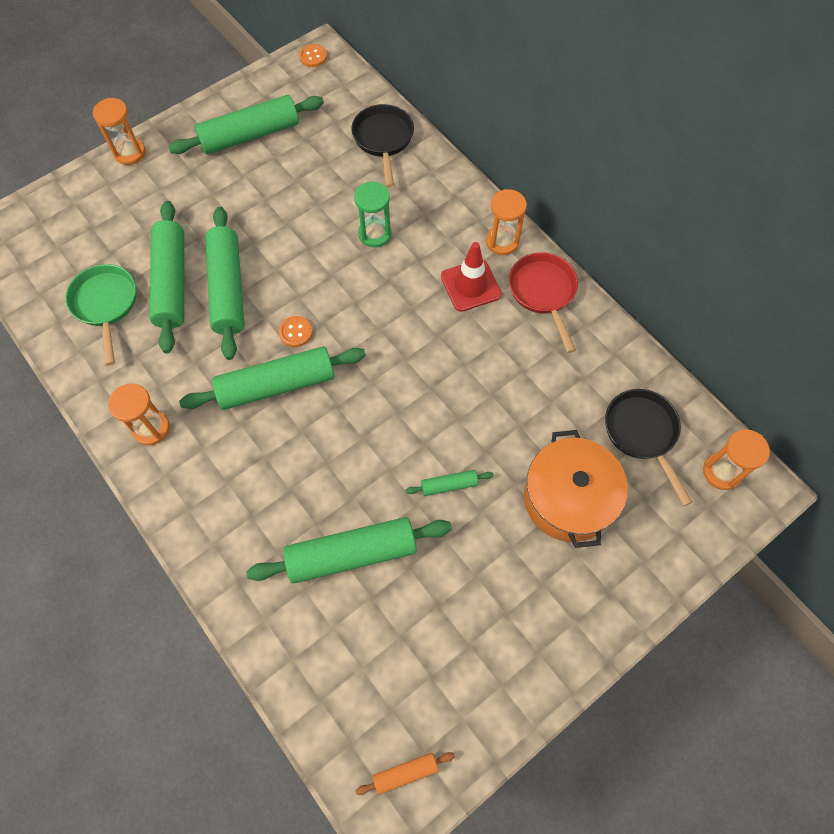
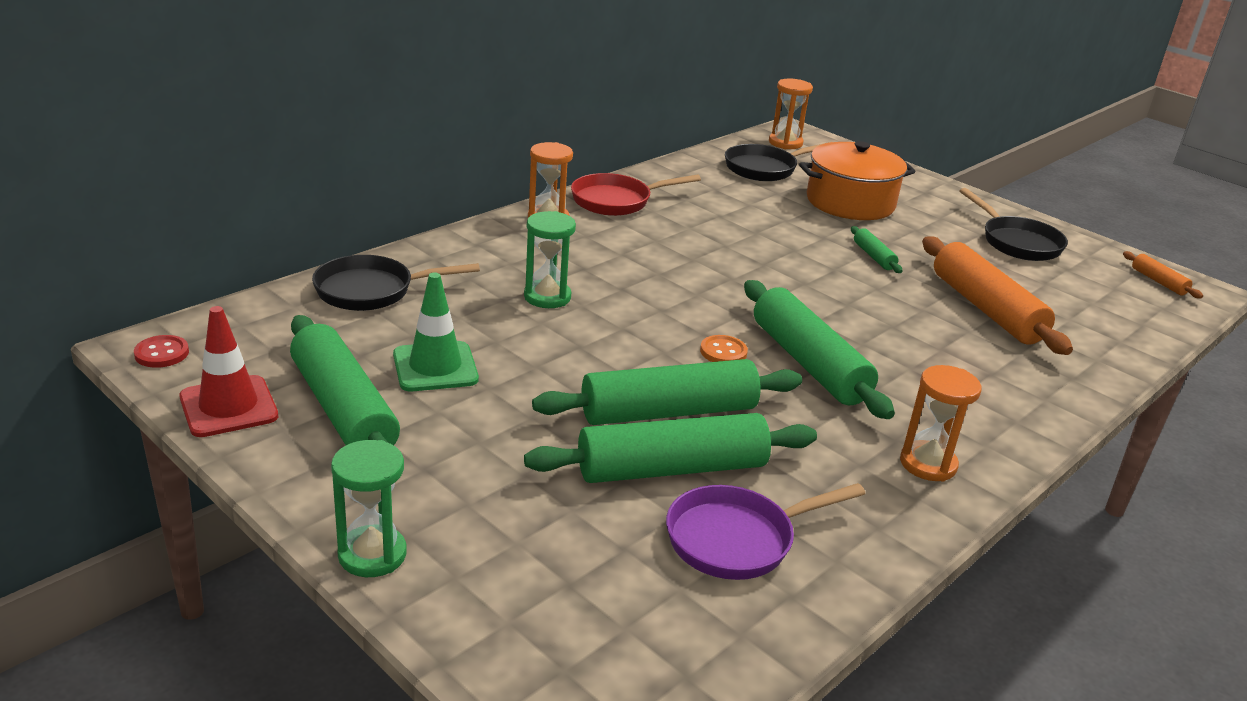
camera: 100 degrees left, 35 degrees down
green pan [65,264,136,366] -> purple pan [666,483,865,580]
orange hourglass [93,98,146,165] -> green hourglass [331,440,407,577]
green rolling pin [246,517,452,583] -> orange rolling pin [922,236,1073,355]
orange button [299,44,327,67] -> red button [134,335,189,368]
red traffic cone [441,242,502,312] -> red traffic cone moved to [179,306,278,437]
none -> green traffic cone [393,272,479,391]
none -> black pan [960,188,1068,261]

